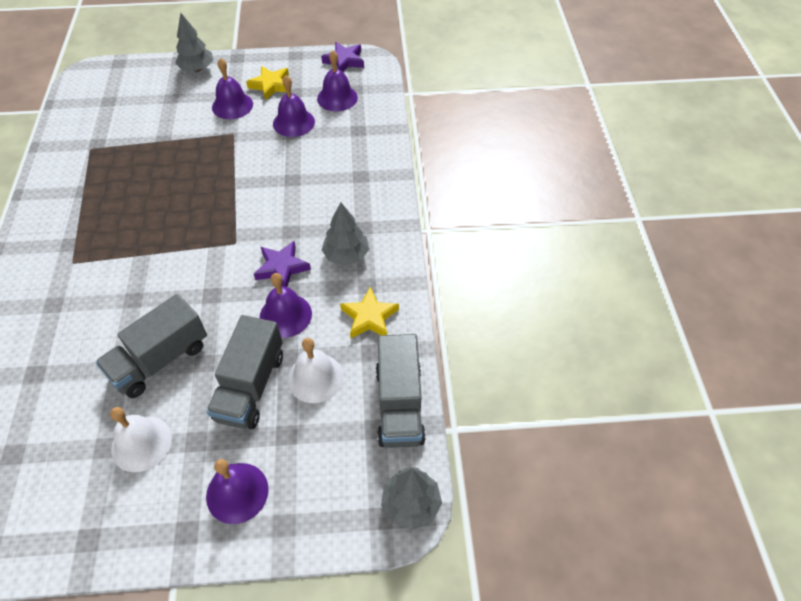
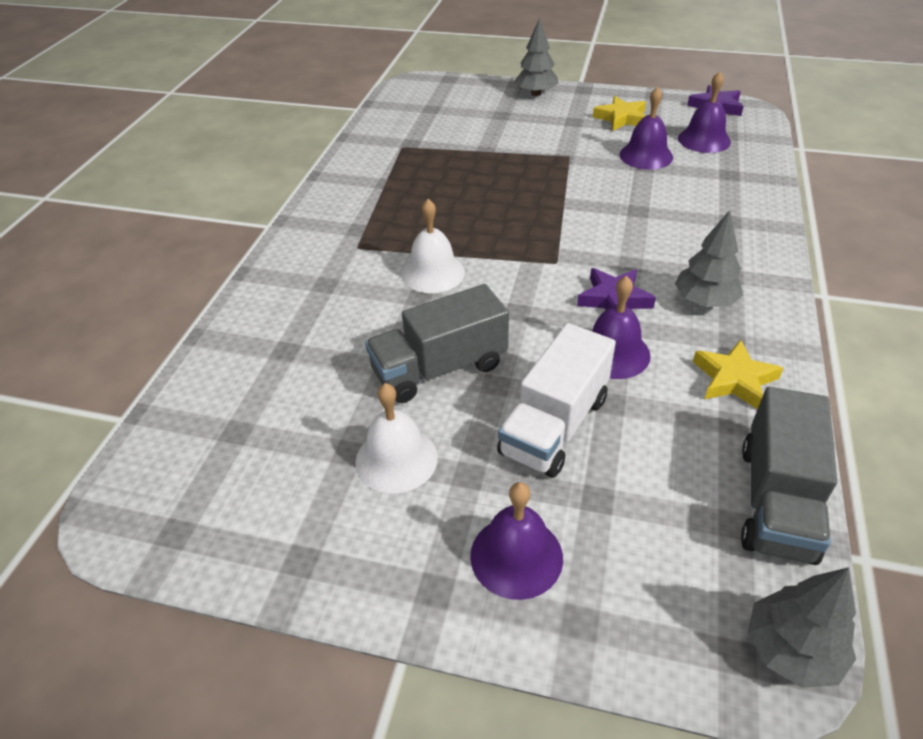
camera: 20 degrees right, 10 degrees down
grey truck [206,315,283,429] -> white truck [497,323,616,478]
purple bell [212,58,253,119] -> none
white bell [288,338,343,403] -> white bell moved to [402,199,465,293]

